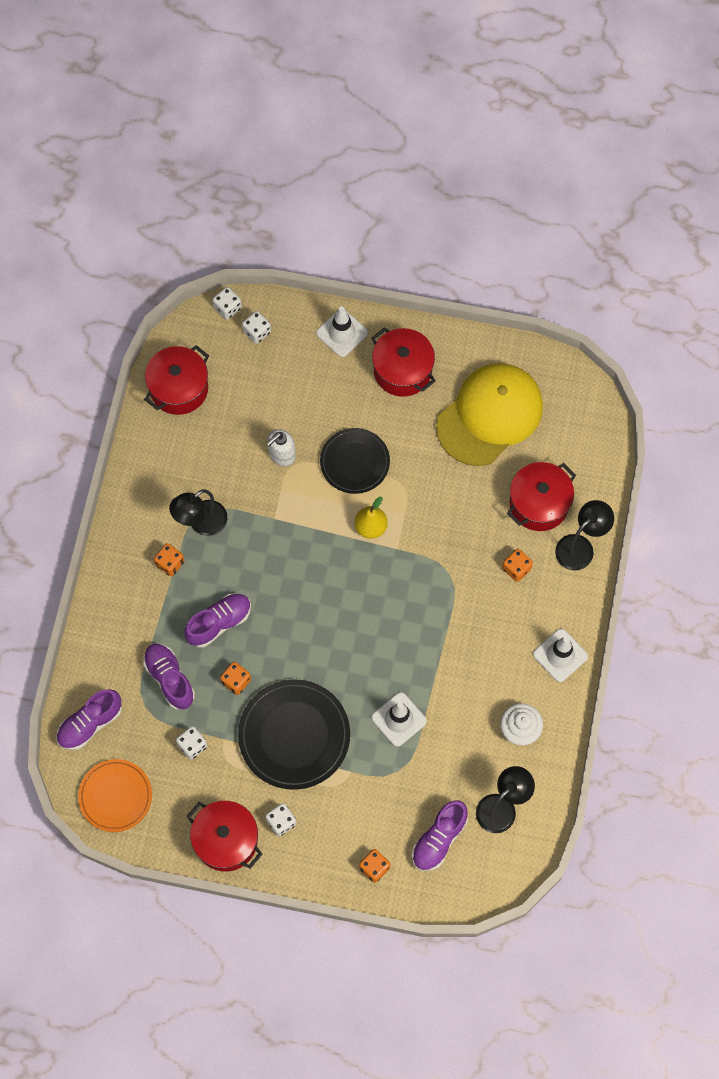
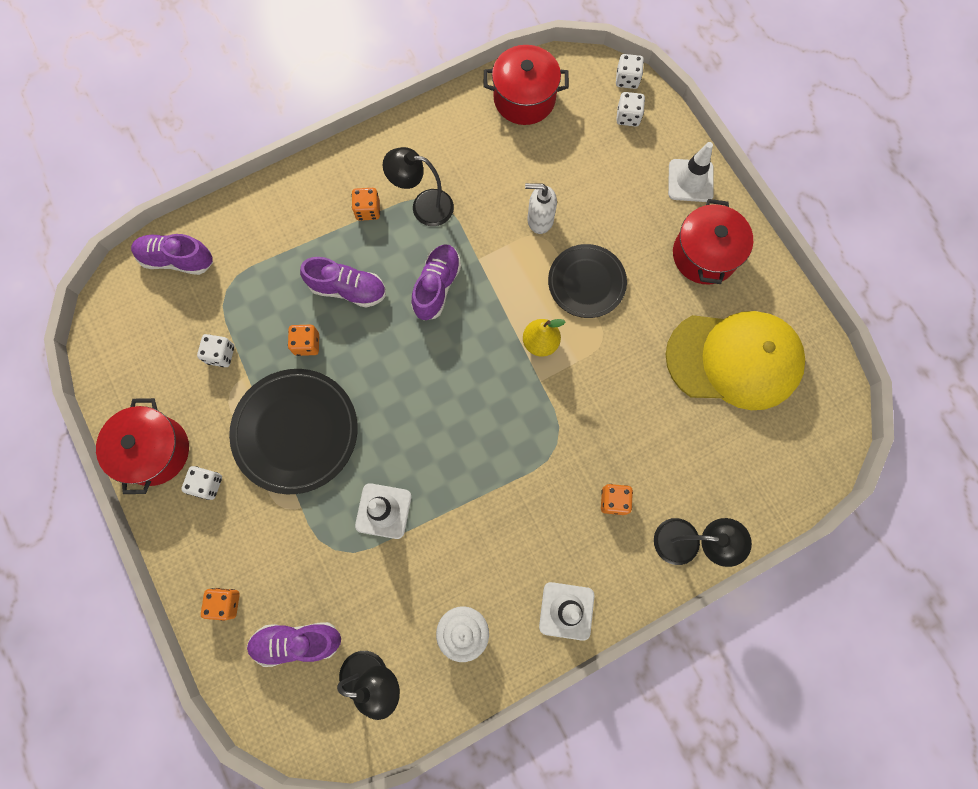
camera: 50 degrees right, 5 degrees up
orange plate [78,759,152,832] -> none
purple shoe [143,643,195,710] -> purple shoe moved to [411,245,461,320]
red pot [507,462,576,531] -> none

